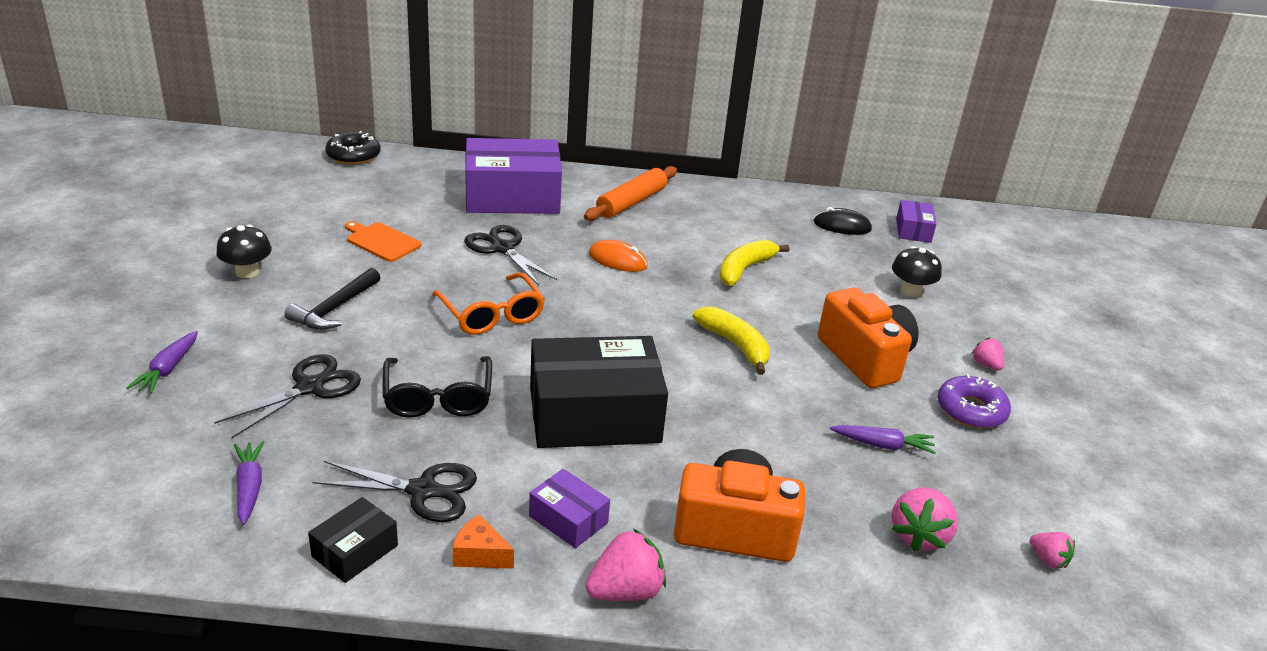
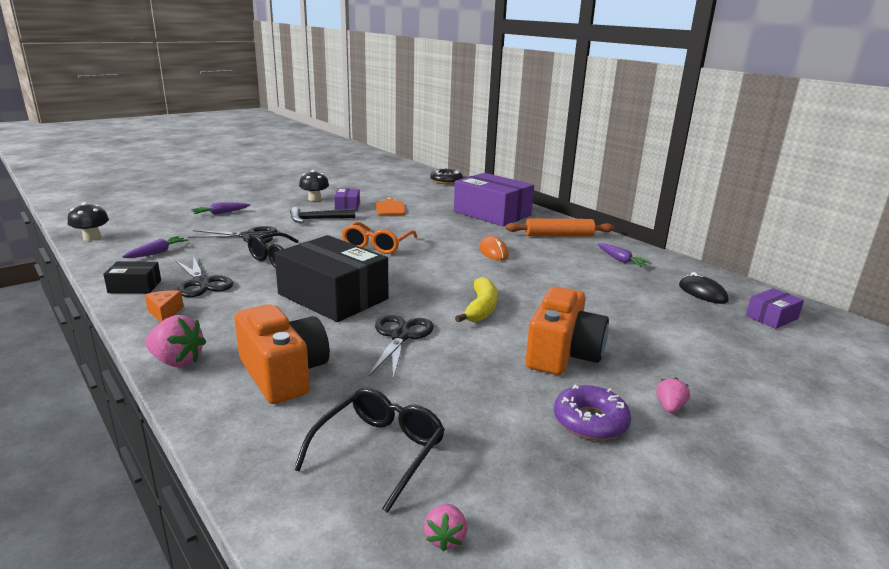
camera: 50 degrees right, 10 degrees down
black scissors [464,225,558,285] -> black scissors moved to [369,315,434,380]
purple box [529,469,610,548] -> purple box moved to [334,188,360,211]
yellow banana [719,239,790,286] -> none
purple carrot [830,425,936,454] -> purple carrot moved to [597,243,651,267]
black mushroom [892,246,942,297] -> black mushroom moved to [68,202,109,241]
pink strawberry [892,487,958,552] -> black glasses [294,387,445,513]

